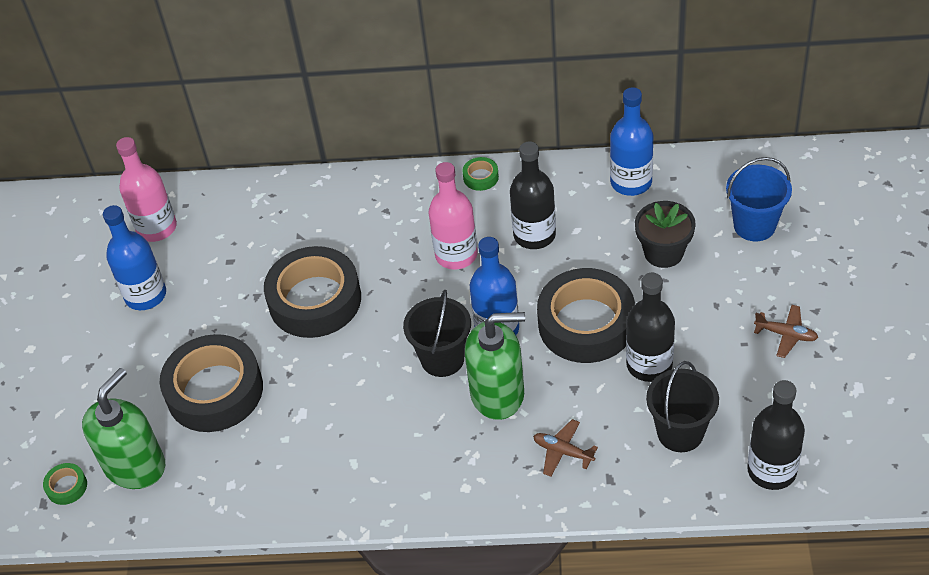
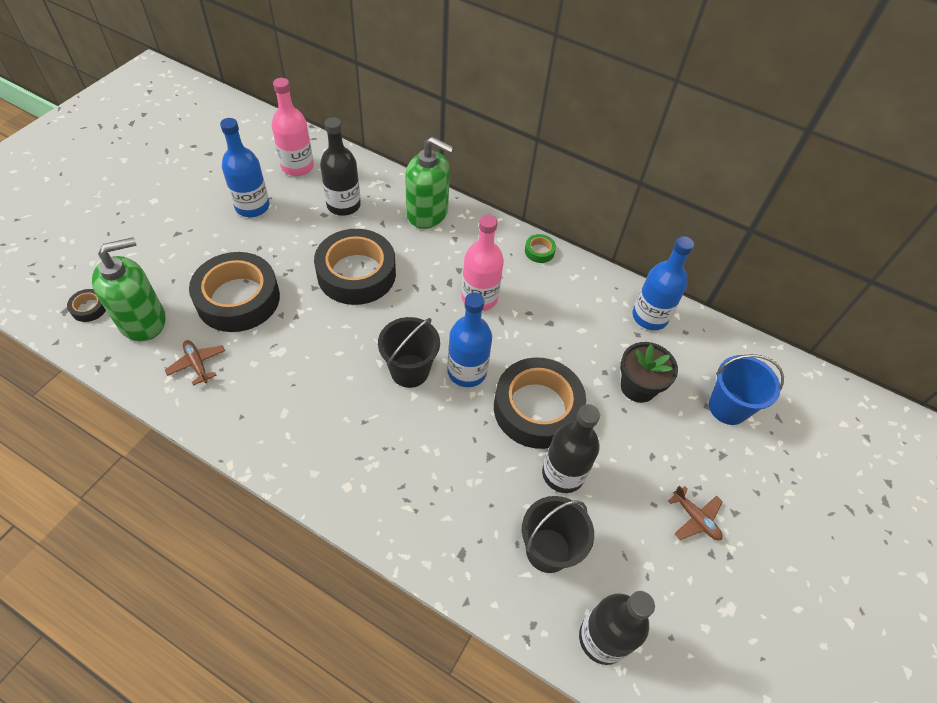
camera: 20 degrees right, 5 degrees up
green tape [43,463,87,505] -> black tape [67,289,106,322]
green soap dispenser [465,312,525,420] -> green soap dispenser moved to [405,137,454,229]
black bottle [510,141,556,249] -> black bottle moved to [320,117,361,216]
brown plane [533,419,598,477] -> brown plane moved to [165,340,225,386]

